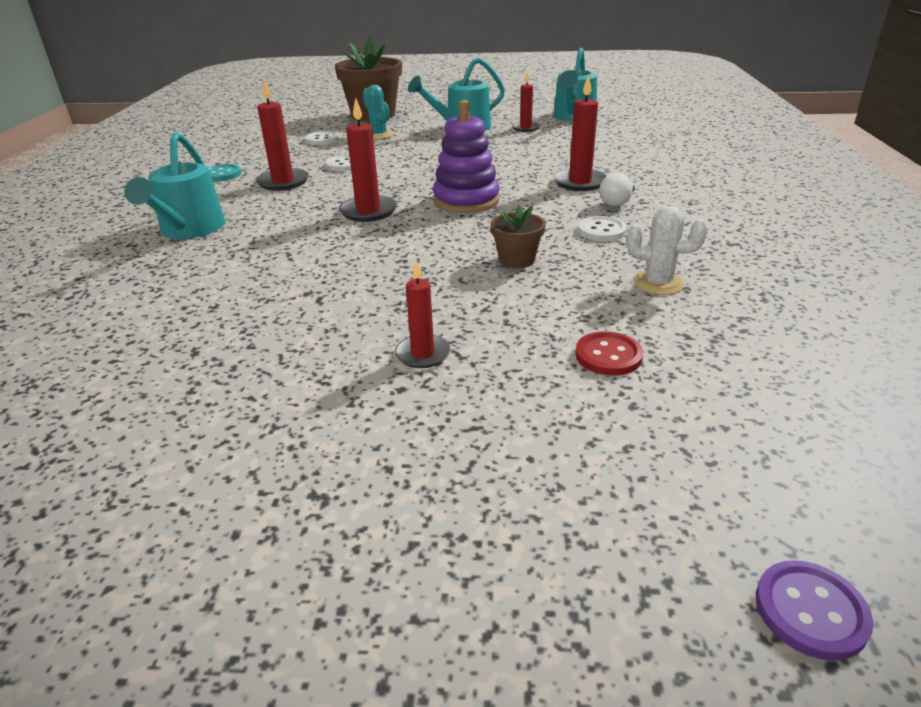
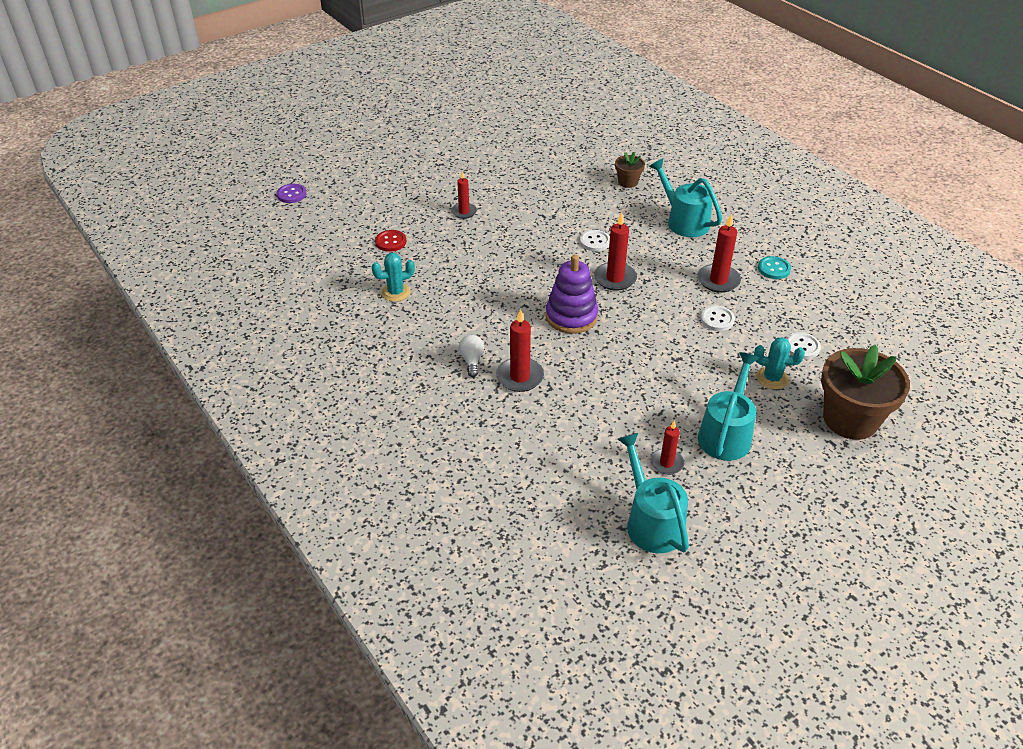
camera: 140 degrees right, 10 degrees up
brown flower pot [490,204,546,268] -> brown flower pot moved to [615,152,645,188]
white button [578,216,627,241] -> white button moved to [580,230,610,251]
white cactus [627,206,708,295] -> turquoise cactus [371,253,415,302]

